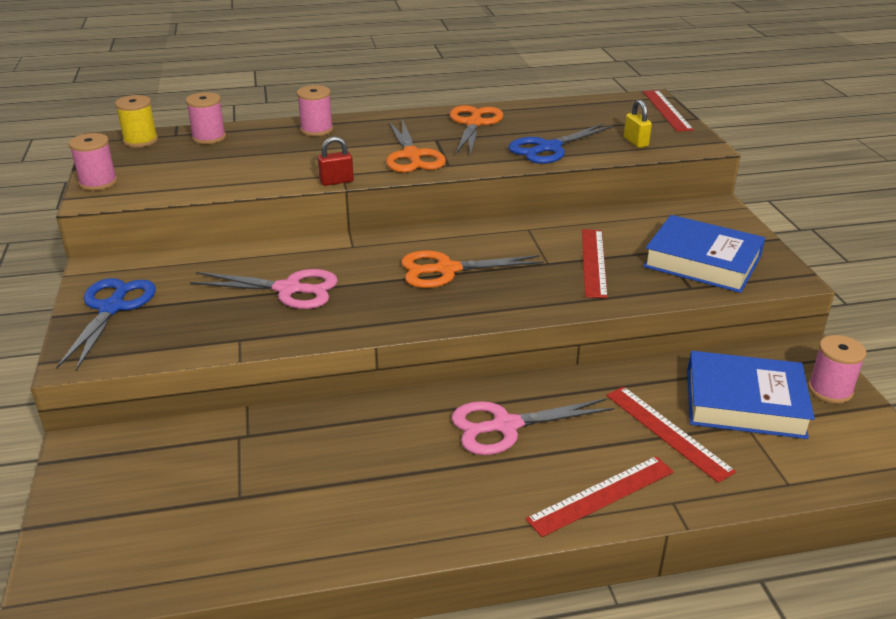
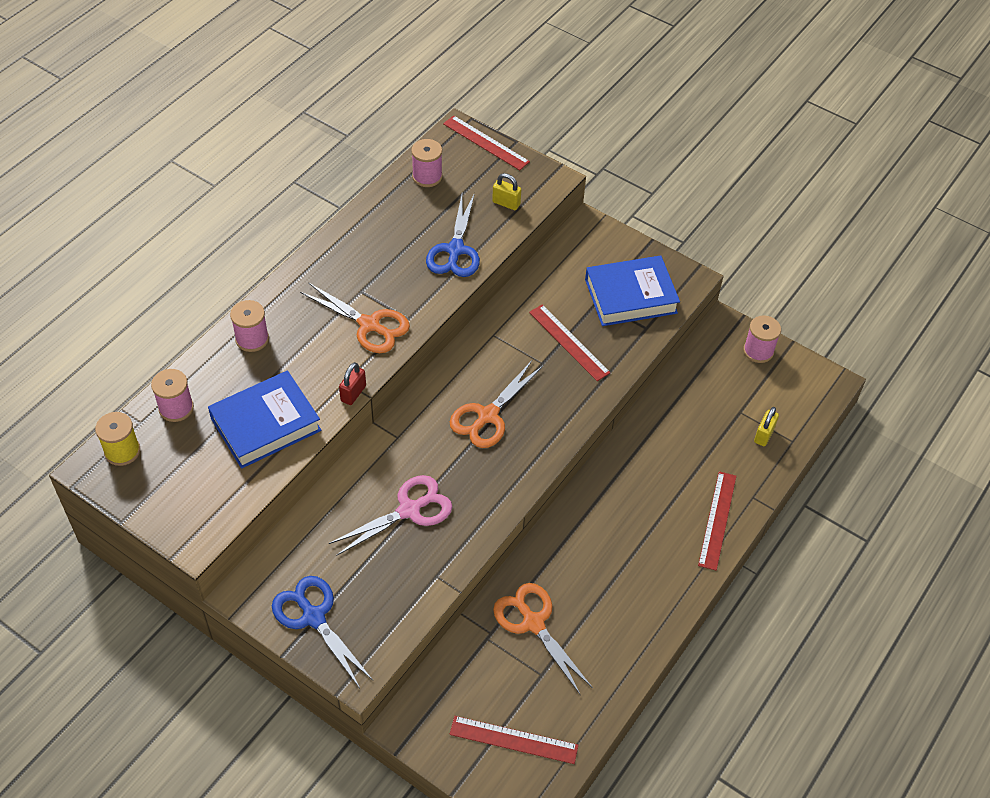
camera: 45 degrees left, 20 degrees up
pink spool [69,133,117,191] -> pink spool moved to [411,139,443,187]
orange scissors [450,105,503,156] -> orange scissors moved to [493,583,593,694]
pink scissors [451,398,614,455] -> none
red ruler [606,386,736,483] -> red ruler moved to [450,716,579,764]
blue book [687,351,815,439] -> blue book moved to [208,370,321,469]
none -> yellow padlock [754,407,779,446]

